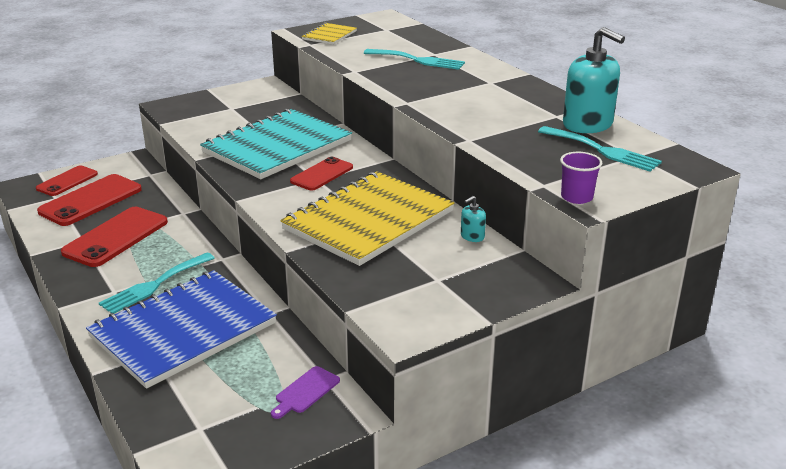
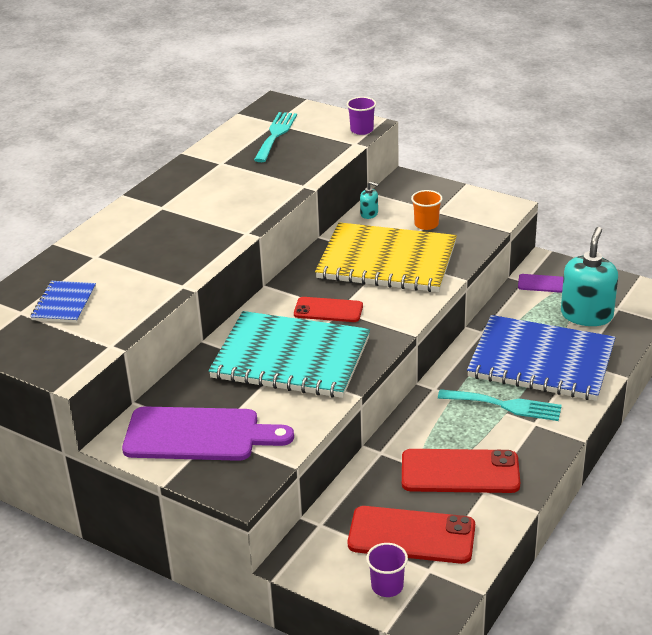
camera: 115 degrees left, 5 degrees up
red phone [36,166,98,196] -> purple cup [366,543,408,597]
yellow notebook [302,23,357,45] -> none
turquoise fork [364,49,465,70] -> none
turquoise soap dispenser [563,27,625,133] -> turquoise soap dispenser moved to [561,227,618,326]
none -> blue notebook [31,281,96,323]
none -> purple cutting board [122,406,294,461]
none -> orange cup [411,190,442,230]

